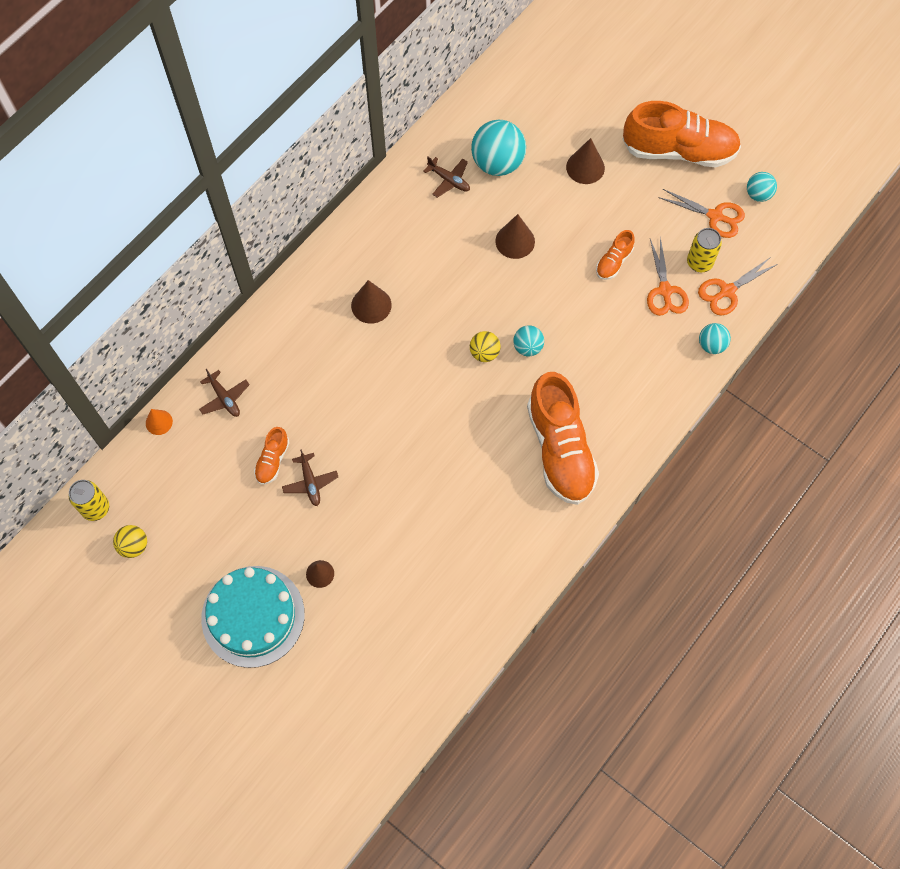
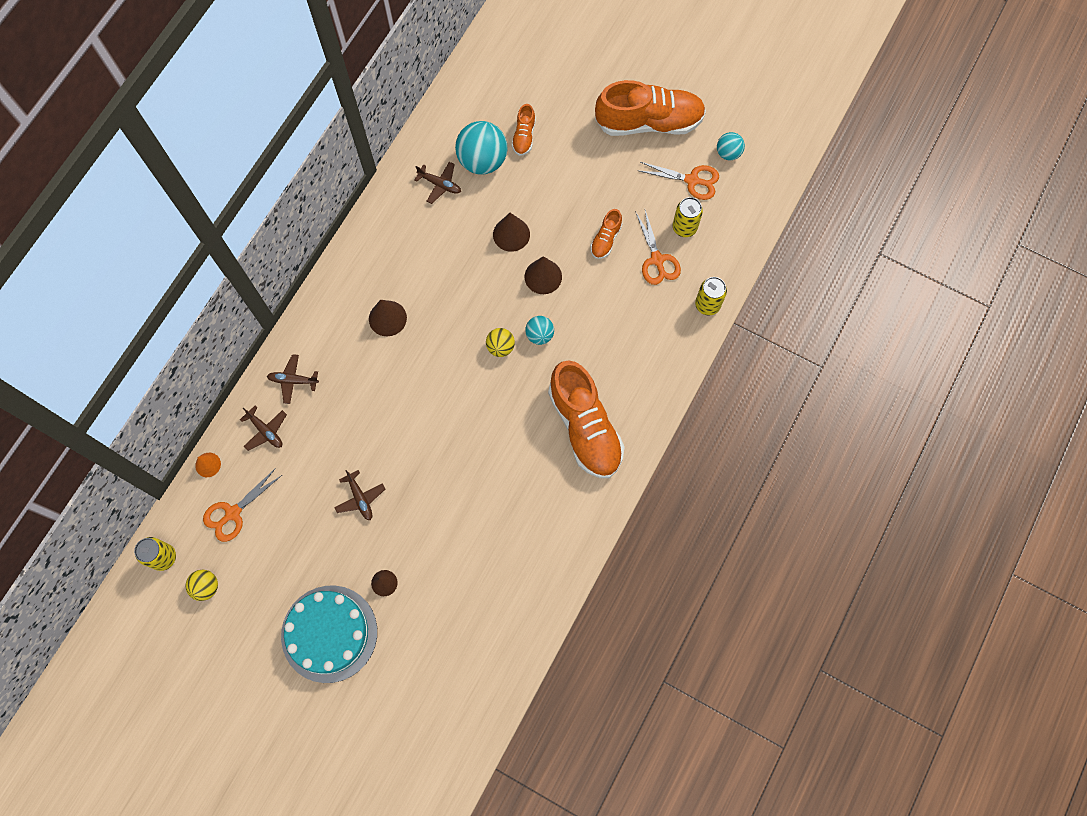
camera: 10 degrees left, 5 degrees up
orange shoe [254,427,290,485] -> orange shoe moved to [512,104,536,156]
brown cone [566,138,605,184] -> brown cone moved to [524,256,562,294]
orange scissors [698,256,778,316] -> orange scissors moved to [203,468,282,542]
turquoise ball [699,323,731,354] -> yellow can [695,277,727,315]
none -> brown plane [267,354,319,404]

